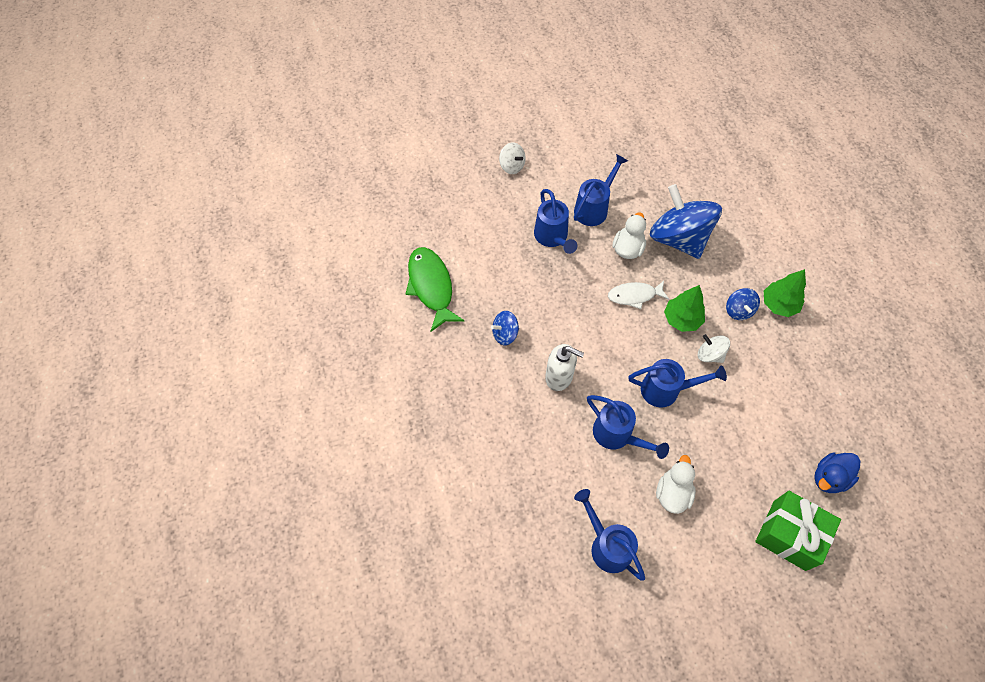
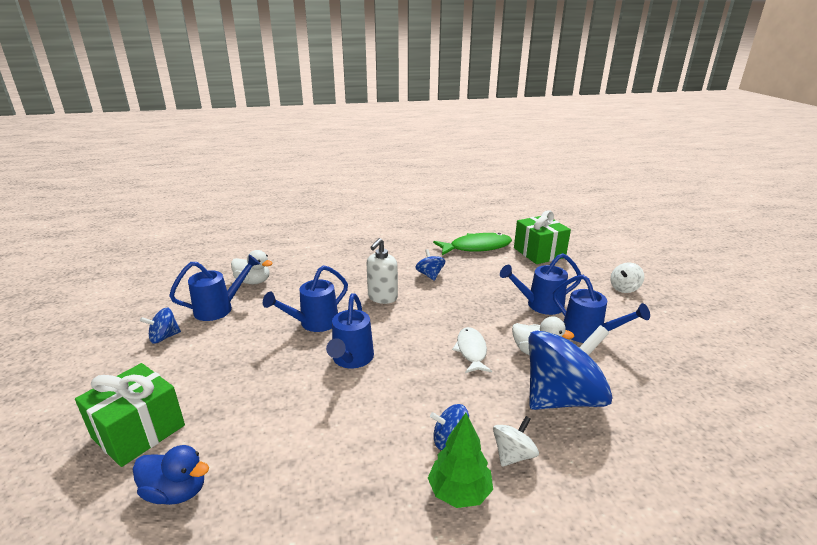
camera: 95 degrees right, 35 degrees down
white duck [656,455,696,514] -> white duck moved to [231,250,273,284]
green tree [664,285,705,332] -> none
white spinning top [698,334,730,363] -> white spinning top moved to [493,416,539,467]
blue duck [814,452,861,493] -> blue duck turned 135 degrees clockwise [133,445,209,505]
none -> blue spinning top [140,308,181,344]
none -> green gift [514,210,571,264]

